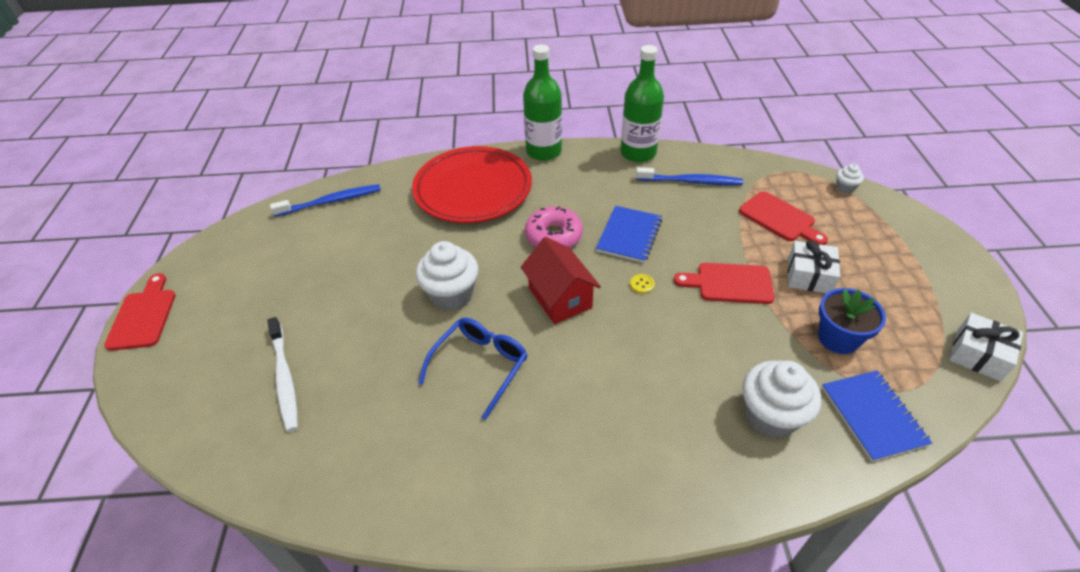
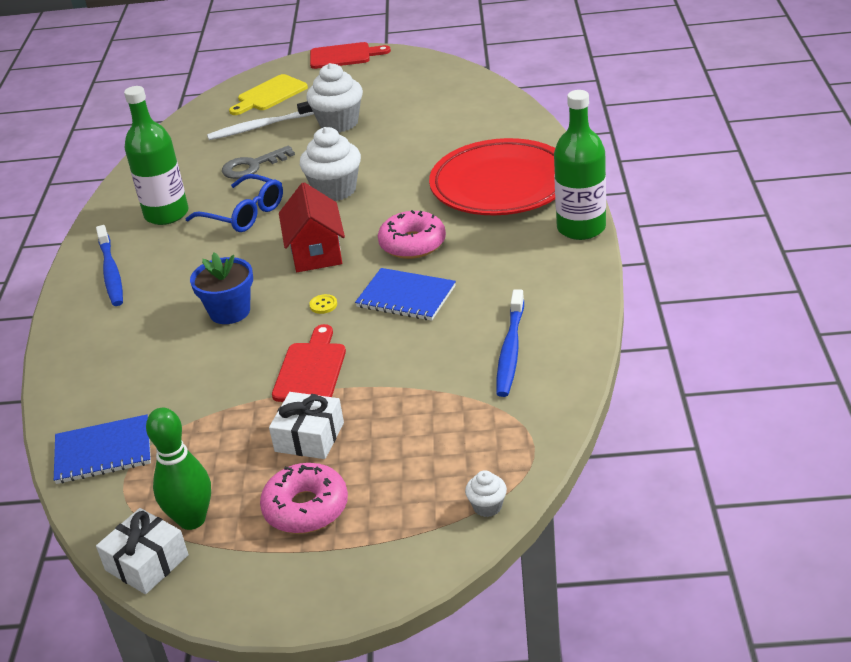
camera: 95 degrees right, 10 degrees down
blue toothbrush [270,184,381,217] -> blue toothbrush moved to [96,225,123,306]
red house [521,237,601,324] -> red house turned 75 degrees counterclockwise [279,182,345,272]
green bottle [620,45,664,162] -> green bottle moved to [124,86,189,225]
red cutting board [739,191,828,245] -> none
white cupcake [742,361,821,438] -> white cupcake moved to [306,63,363,133]
blue flower pot [818,288,886,354] -> blue flower pot moved to [190,252,253,324]
none -> green bowling pin [146,408,211,530]
none -> grey key [222,146,295,179]
none -> yellow cutting board [229,74,308,115]
none -> pink donut [260,463,348,534]

